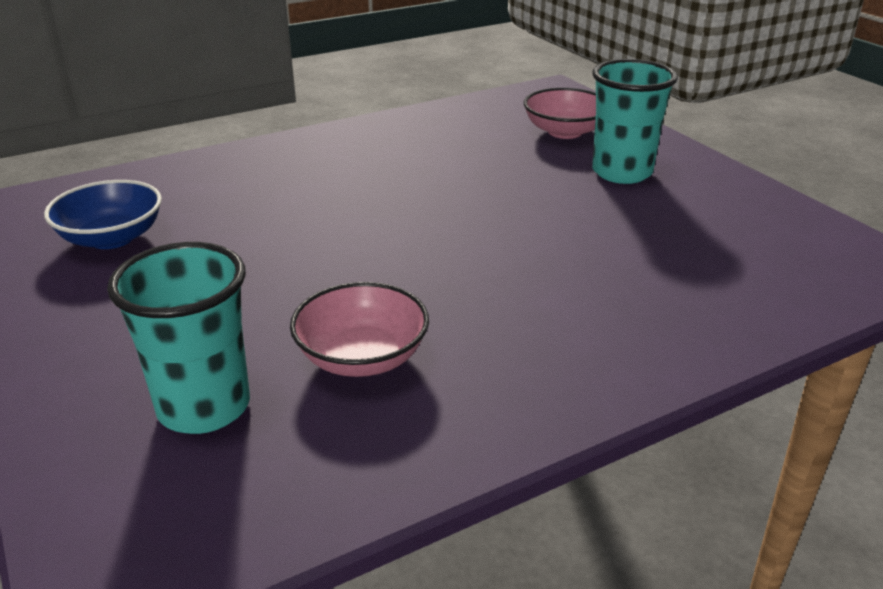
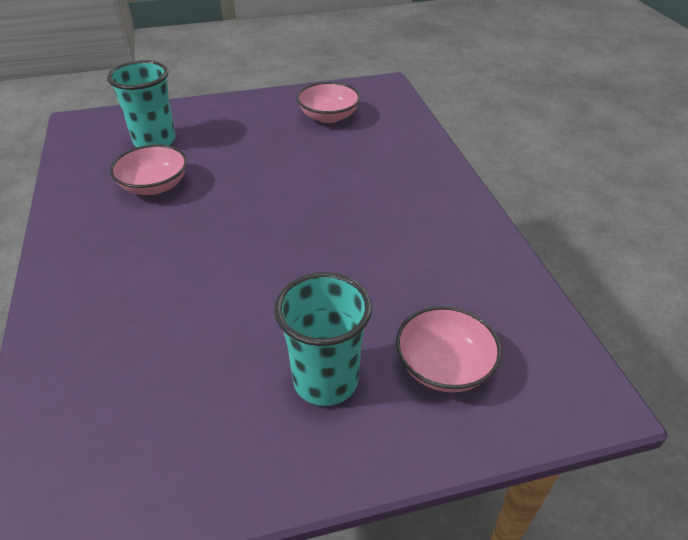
camera: 105 degrees right, 10 degrees up
blue bowl [44,180,162,249] -> pink bowl [297,82,360,123]

